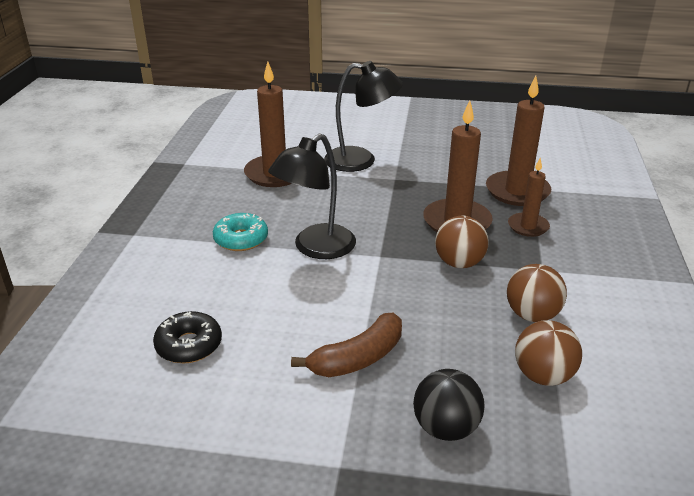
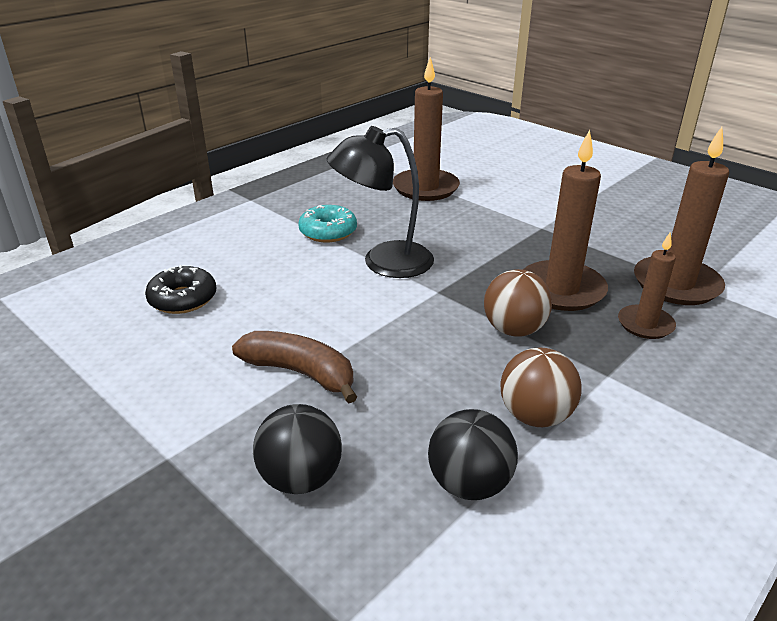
camera: 35 degrees right, 0 degrees up
brown banana [291,313,402,377] -> brown banana turned 150 degrees counterclockwise [232,331,357,403]
black lamp [324,61,403,172] -> none
brown ball [515,320,582,386] -> black ball [428,409,518,500]

